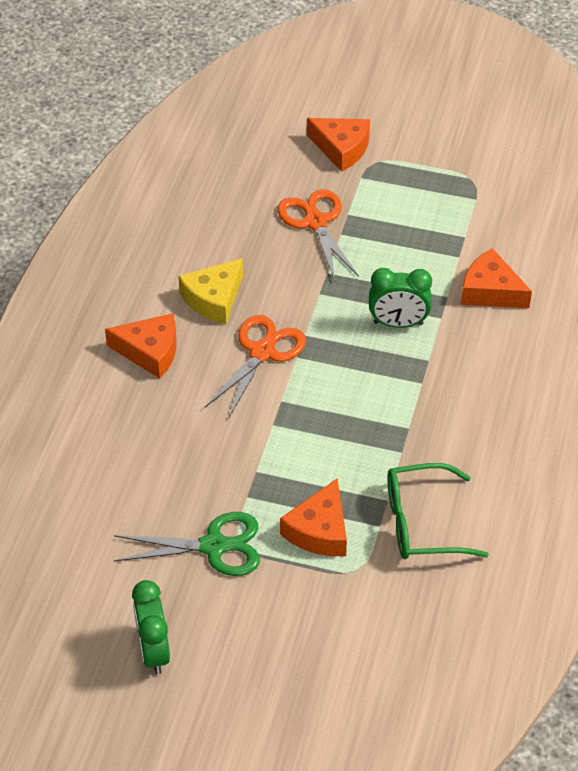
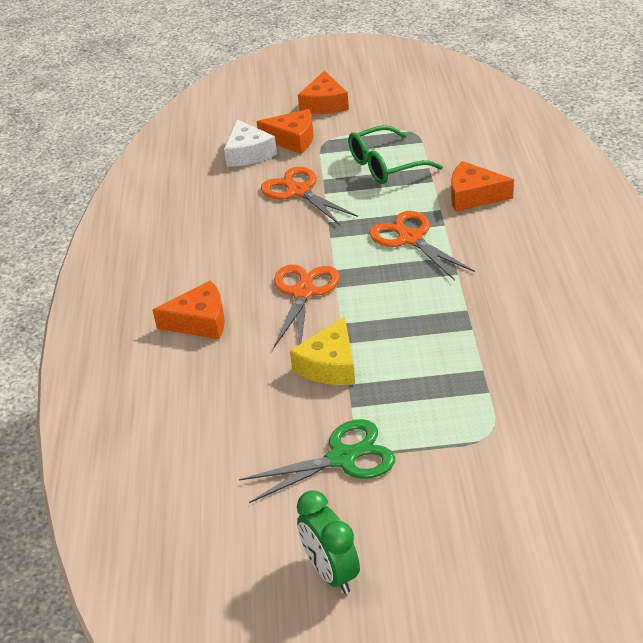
camera: 15 degrees left, 10 degrees down
yellow cheese [178,258,243,324] -> yellow cheese moved to [290,316,355,385]
orange cheese [280,478,347,556] -> orange cheese moved to [298,71,349,114]
green clock [369,268,432,328] -> orange scissors [369,211,475,281]
green glasses [387,463,489,559] -> green glasses moved to [348,125,443,184]
none -> white cheese [224,119,277,167]

